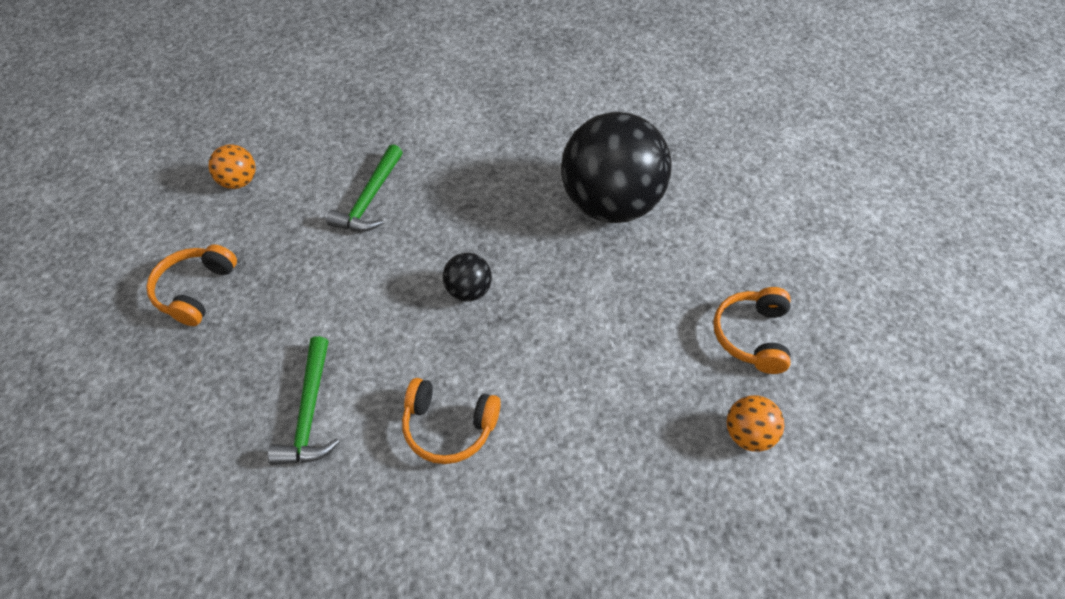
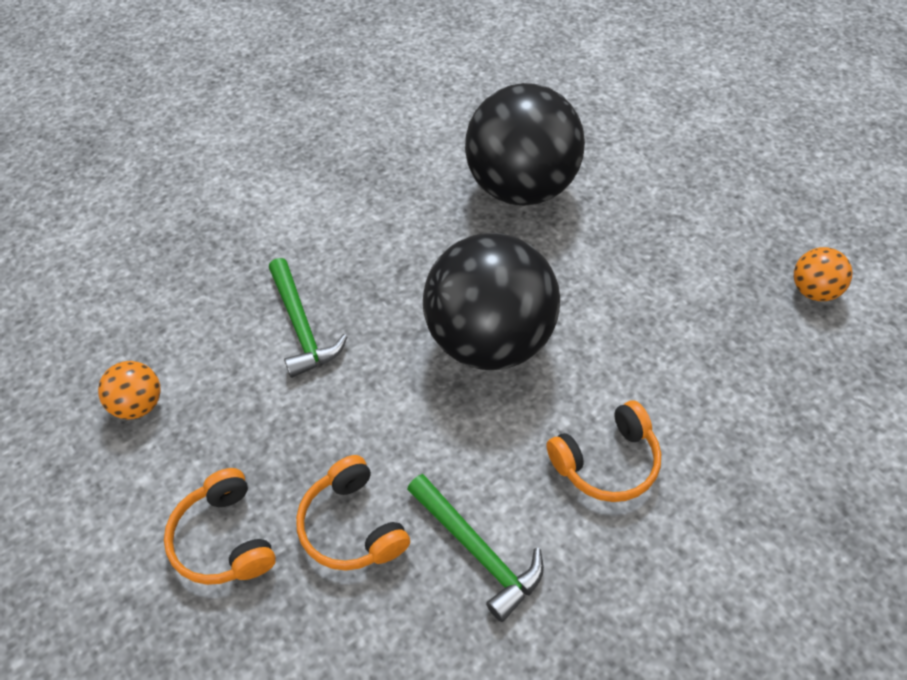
camera: 40 degrees left, 0 degrees up
black ball [443,253,492,302] -> black ball [423,233,560,370], size x2.36
orange headphones [713,287,791,374] -> orange headphones moved to [296,455,410,571]

